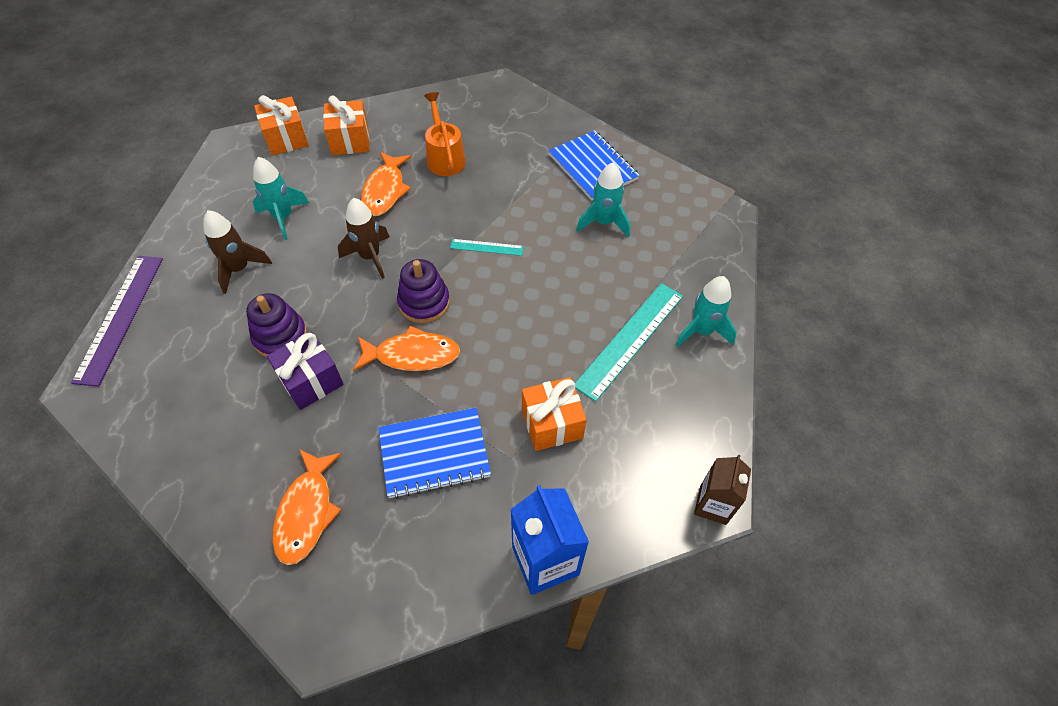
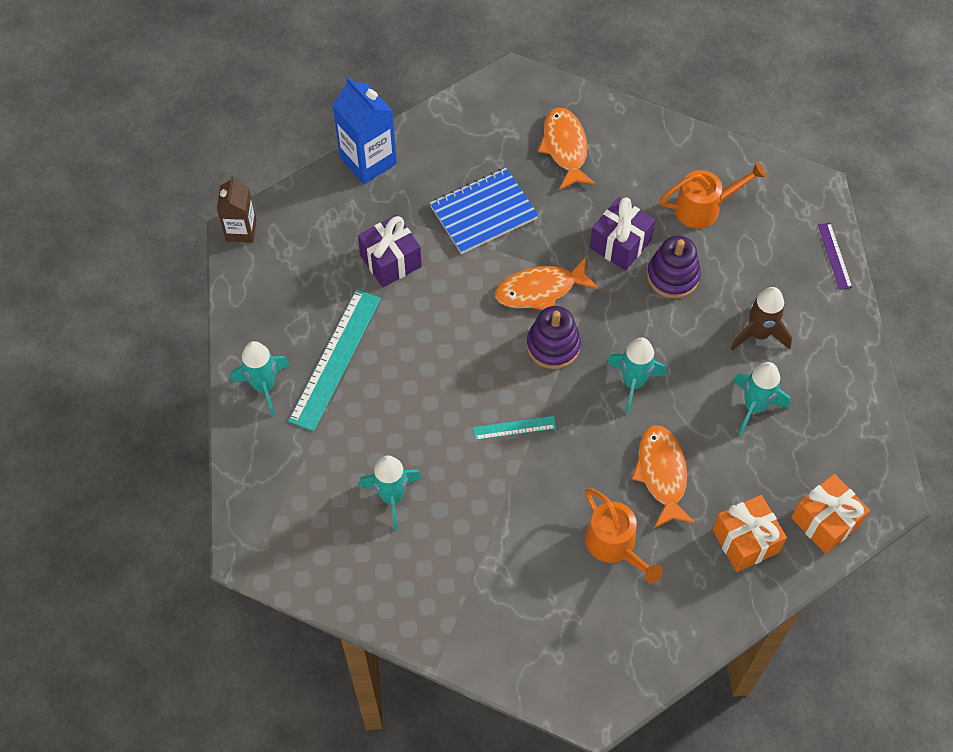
camera: 165 degrees right, 5 degrees up
purple ruler [71,256,163,387] -> purple ruler [818,223,852,290], size x0.50
brown rocket [338,198,390,279] -> turquoise rocket [607,338,667,414]
orange gift [522,377,587,451] -> purple gift [358,215,422,287]
blue notebook [549,130,640,201] -> none
none -> orange watering can [660,162,766,229]

